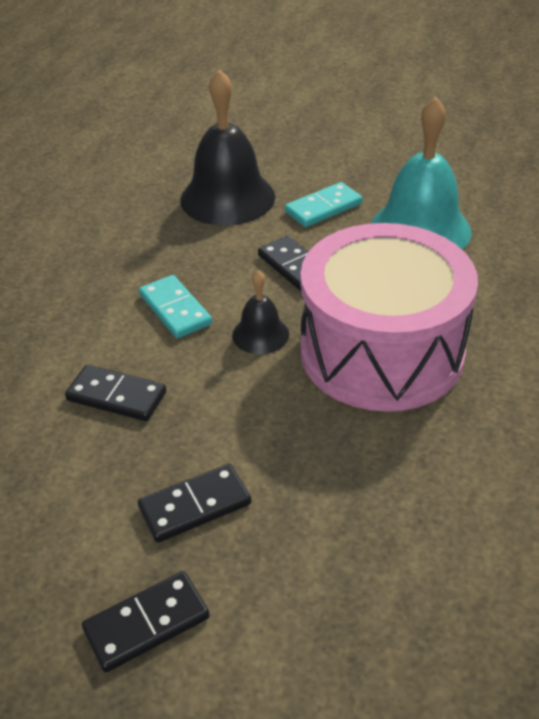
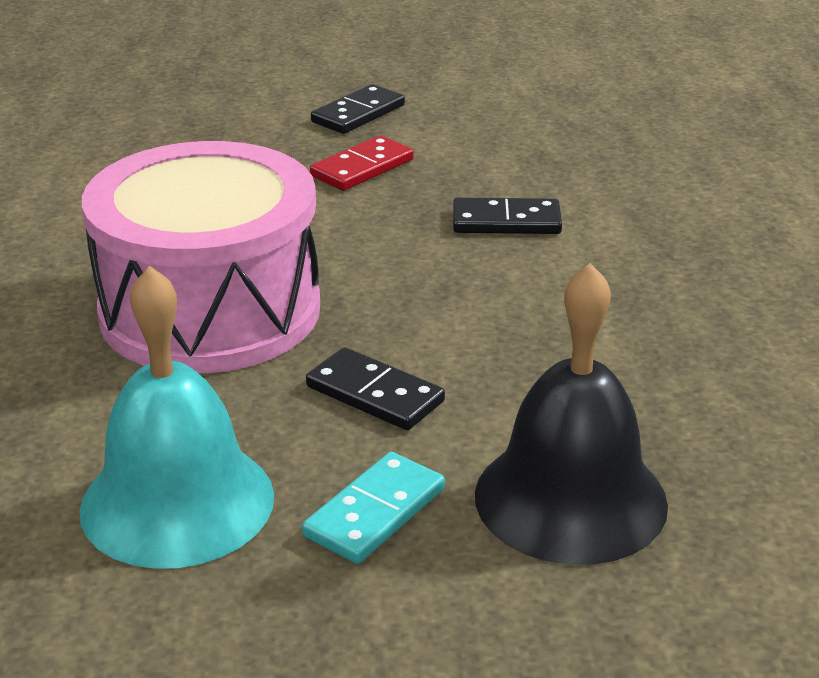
camera: 160 degrees right, 10 degrees down
black domino [138,464,251,543] -> red domino [310,135,414,191]
turquoise domino [139,275,212,339] -> none
black bell [232,270,289,354] -> none

